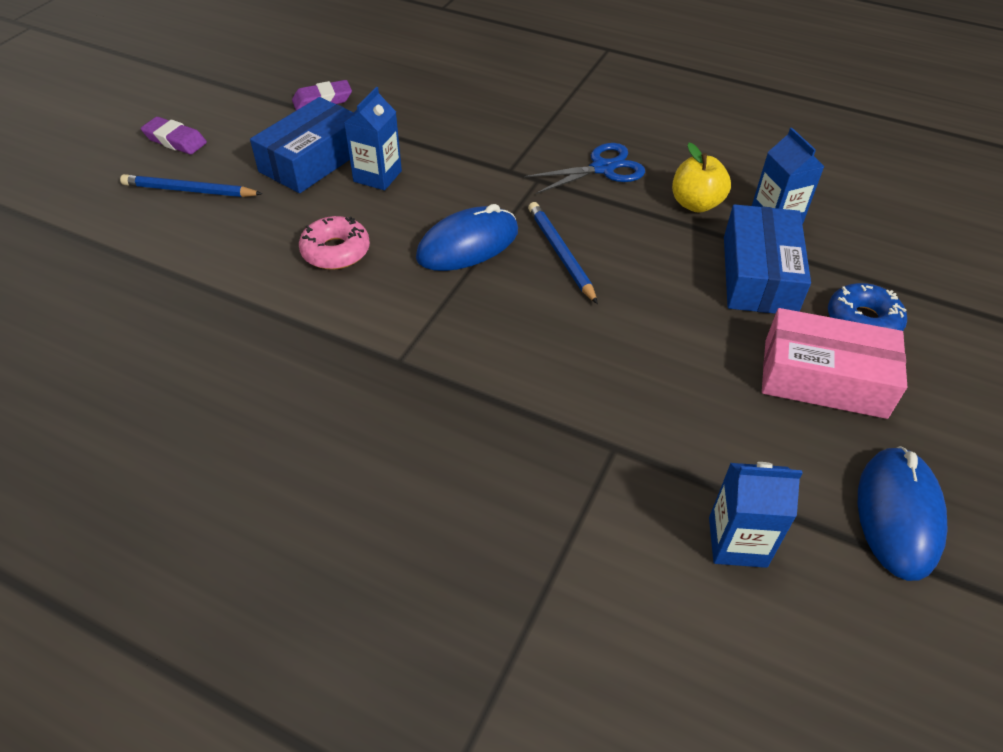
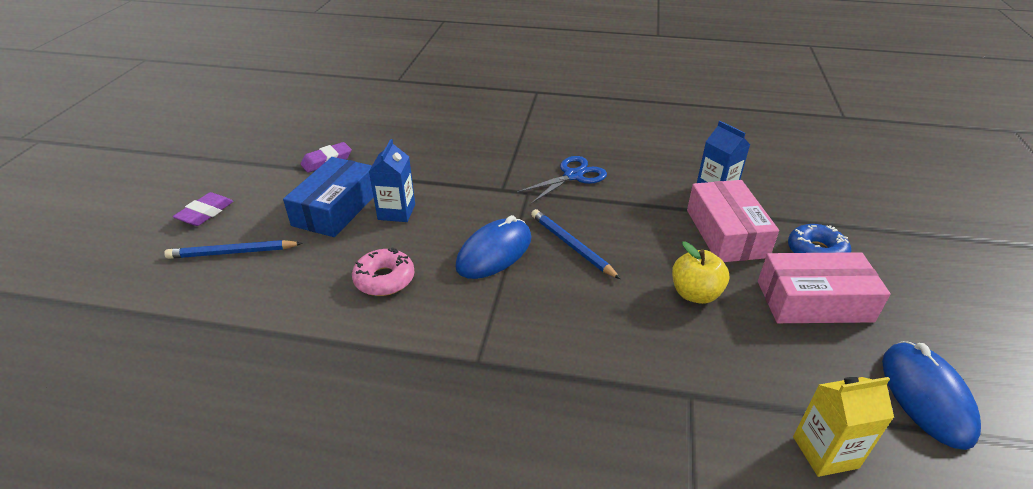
camera: 15 degrees left, 10 degrees down
purple eraser [141,117,207,154] -> purple eraser turned 75 degrees counterclockwise [173,192,233,226]
yellow apple [672,143,731,213] -> yellow apple moved to [672,242,729,304]
blue carton [709,462,802,568] -> yellow carton [793,377,894,477]
blue box [724,204,811,314] -> pink box [687,180,779,262]

